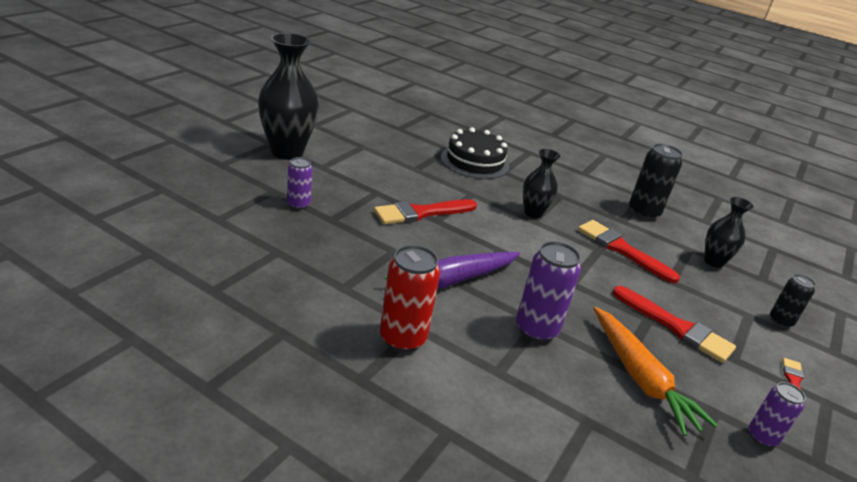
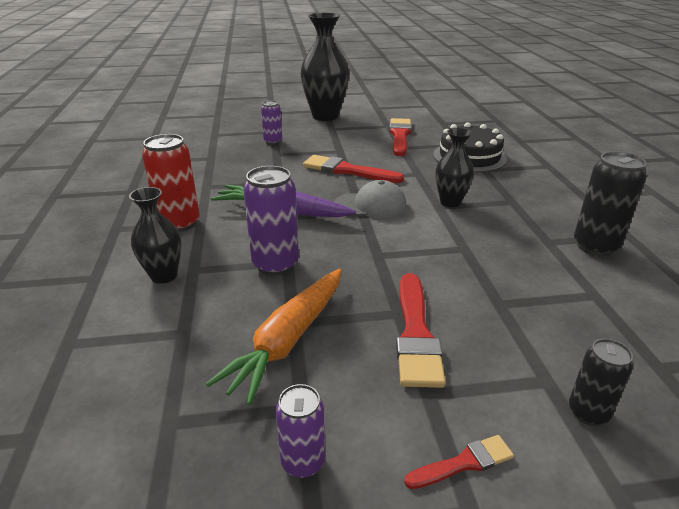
camera: 55 degrees right, 0 degrees up
red brush [578,220,680,283] -> red brush moved to [389,118,412,156]
black vase [704,197,754,268] -> black vase moved to [129,187,181,284]
none -> grey cap [334,180,407,218]

